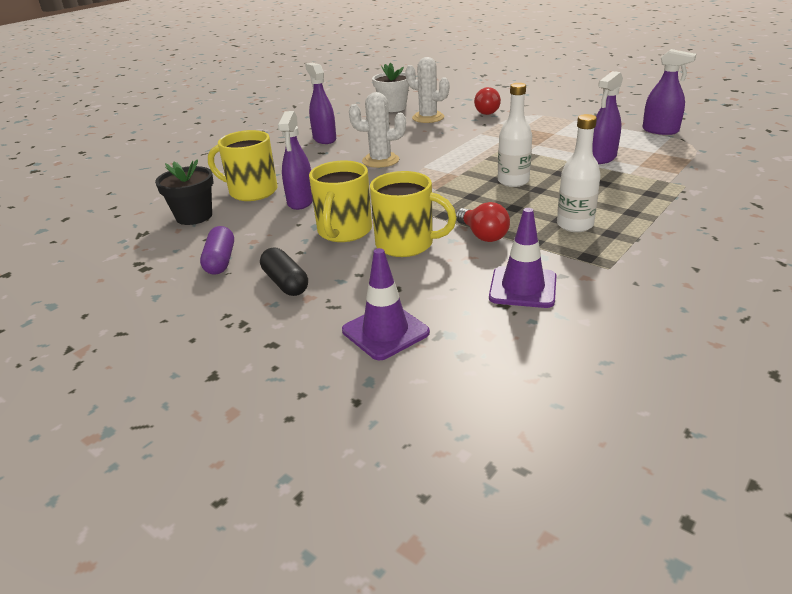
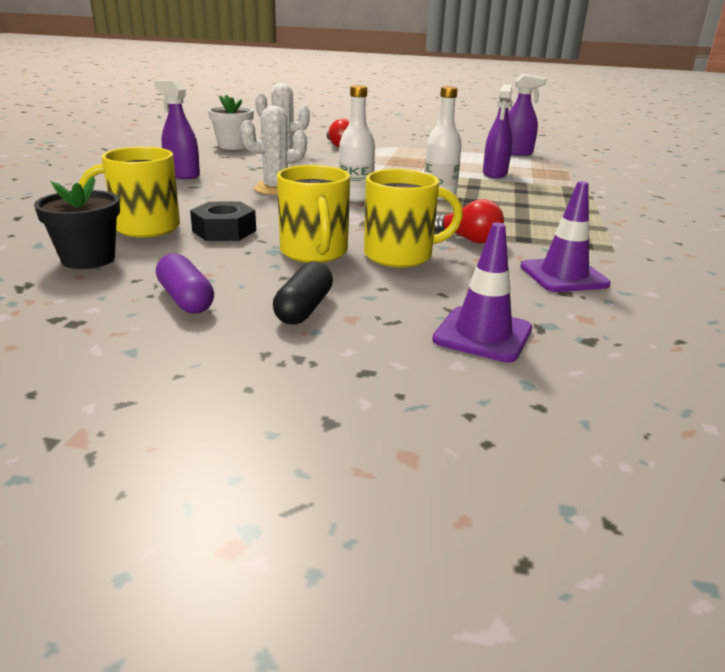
camera: 30 degrees left, 5 degrees down
black capsule [260,247,308,296] -> black capsule turned 75 degrees clockwise [273,261,333,324]
purple spray bottle [278,111,313,210] -> black nut [190,202,256,241]
white bottle [557,114,601,232] -> white bottle moved to [339,85,375,202]

